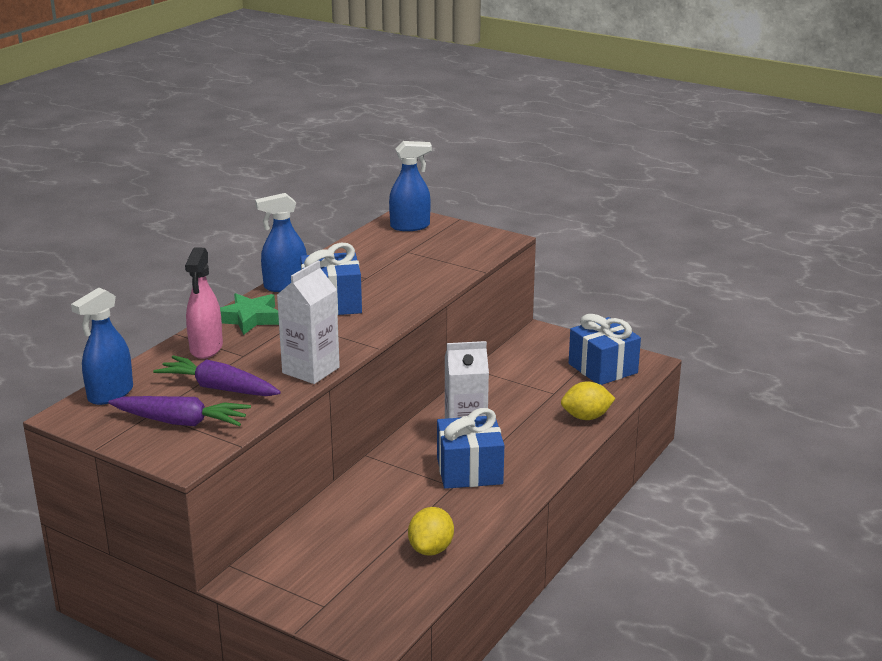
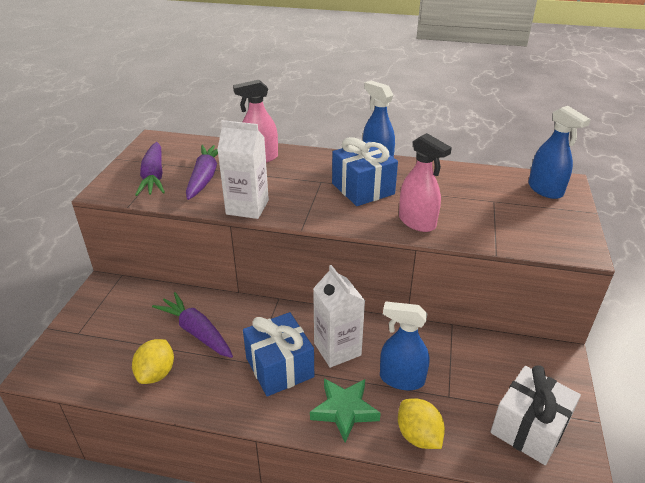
camera: 70 degrees right, 10 degrees up
blue spray bottle [71,288,133,405] -> blue spray bottle moved to [380,301,429,390]
green star [220,293,279,335] -> green star moved to [310,379,381,443]
yellow lemon [408,507,454,556] -> yellow lemon turned 75 degrees counterclockwise [132,339,174,384]
blue gift [569,314,641,385] -> white gift [491,365,581,465]
none -> purple carrot [152,292,233,358]
none -> pink spray bottle [399,133,452,232]

